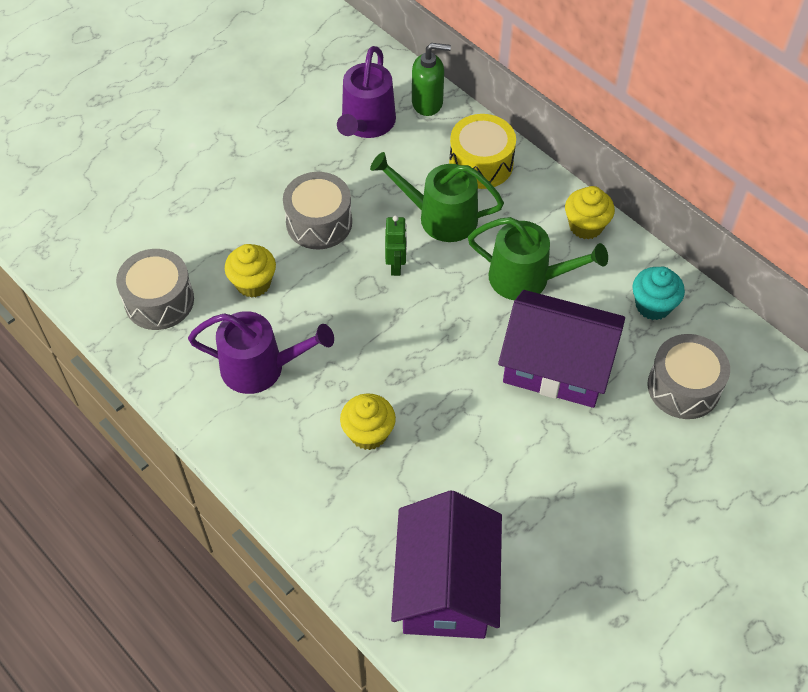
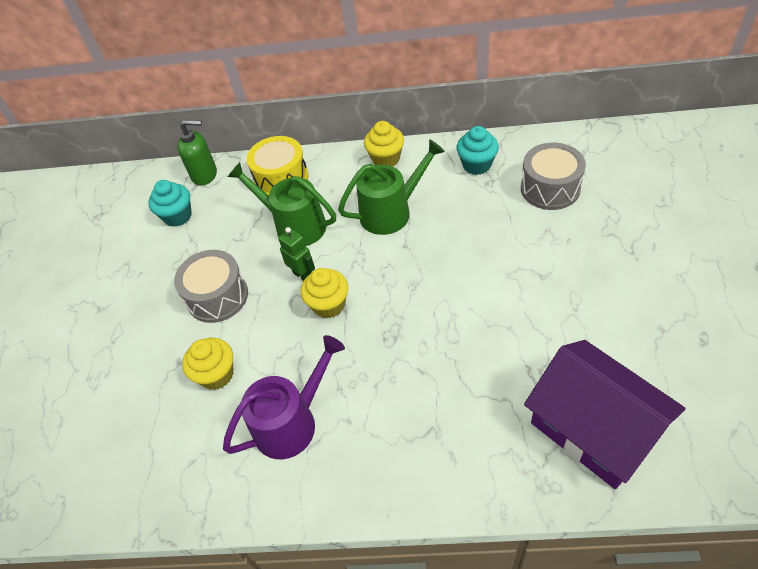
camera: 40 degrees left, 5 degrees down
grey drum [116,249,194,330] -> none
purple watering can [337,46,396,138] -> turquoise cupcake [148,180,192,227]
yellow cupcake [340,394,396,450] -> yellow cupcake moved to [301,268,348,318]
green watering can [370,152,504,242] -> green watering can turned 60 degrees clockwise [228,162,336,246]
green soap dispenser [412,43,451,116] -> green soap dispenser turned 45 degrees clockwise [177,120,217,186]
purple house [498,290,625,408] -> none

